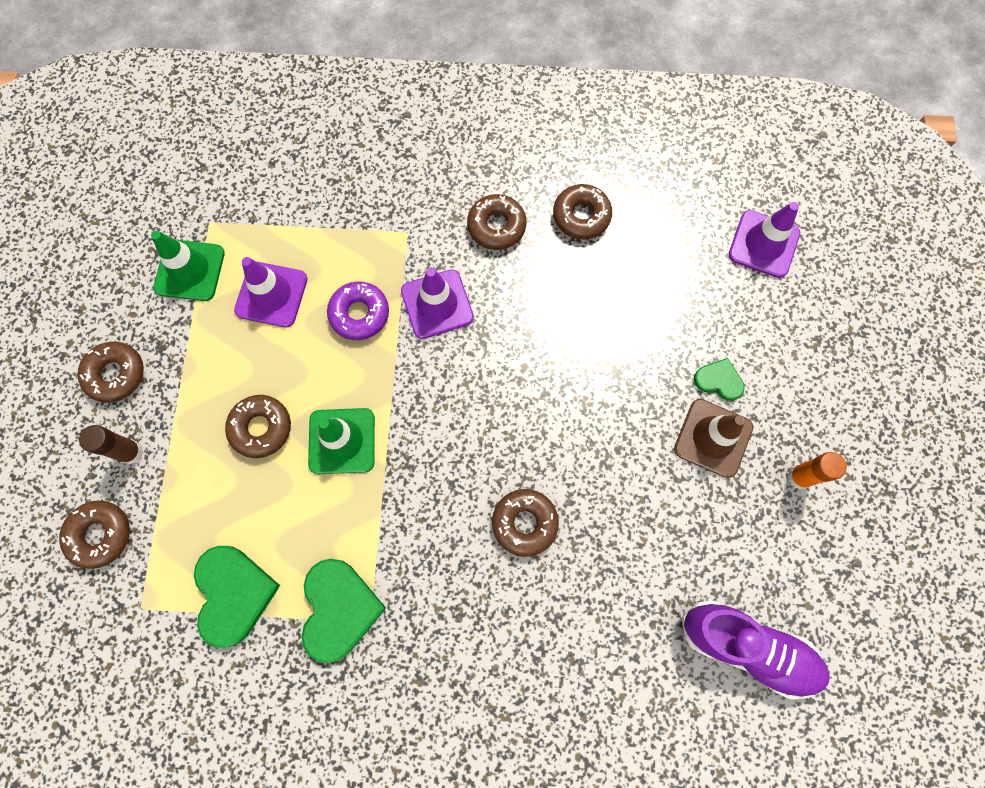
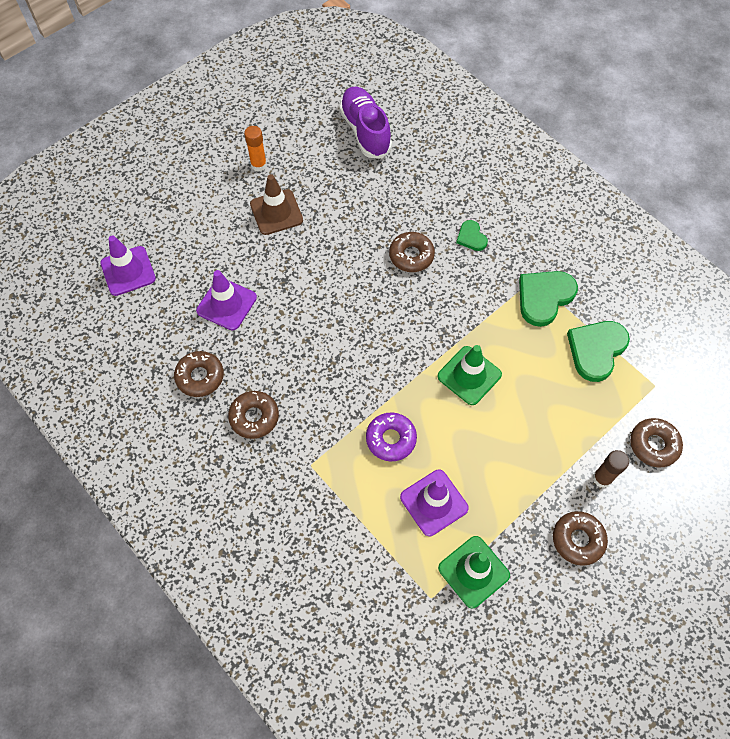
camera: 135 degrees left, 10 degrees down
brown donut [225,395,291,458] -> none
purple traffic cone [401,268,474,339] -> purple traffic cone moved to [196,270,257,330]
green heart [694,358,745,401] -> green heart moved to [456,220,488,251]

